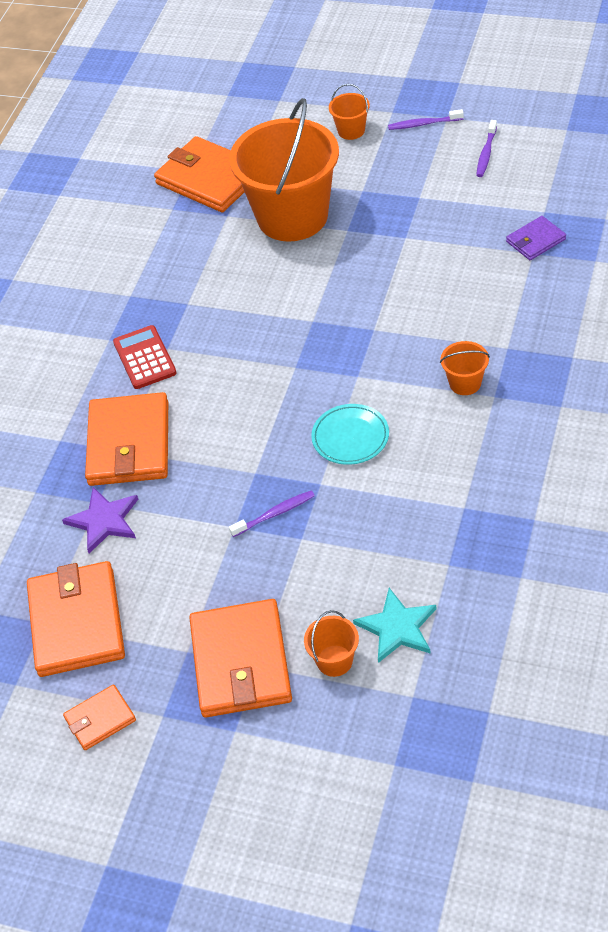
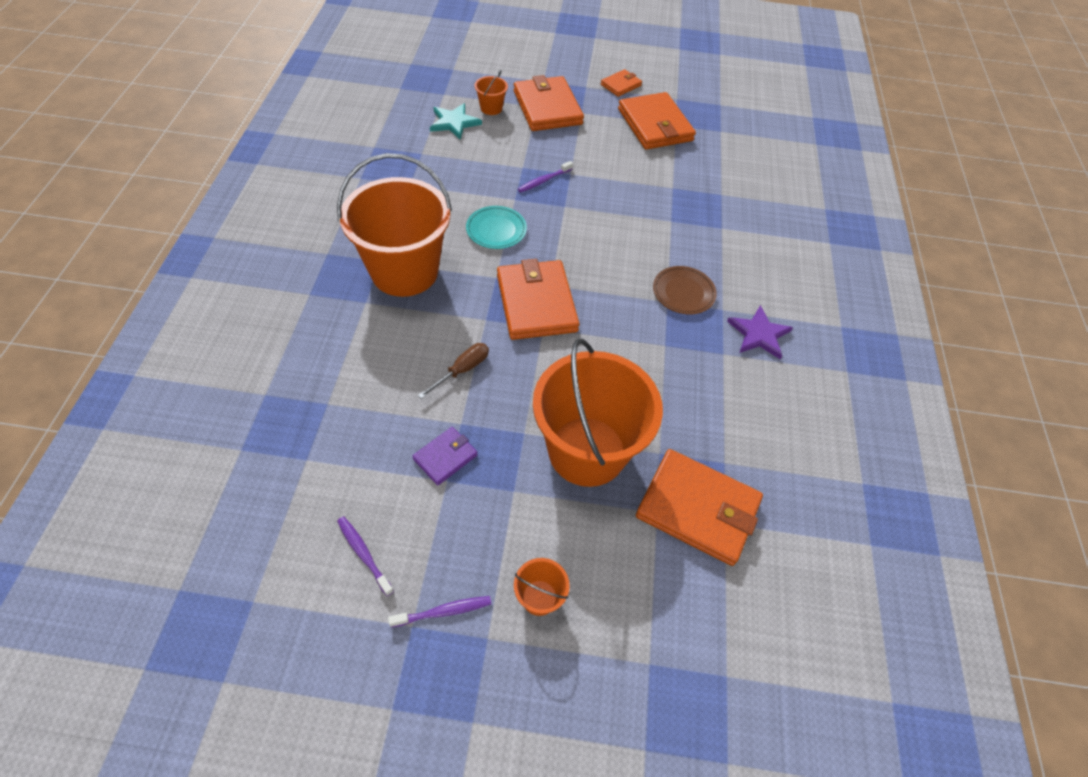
camera: 160 degrees right, 5 degrees up
purple star [62,487,138,554] -> purple star moved to [727,305,793,359]
orange wallet [85,392,168,486] -> orange wallet moved to [497,259,580,340]
red calculator [113,325,177,389] -> brown plate [653,266,717,314]
orange bucket [440,341,490,395] -> orange bucket [337,153,452,297], size x2.49
purple toothbrush [476,120,497,177] -> purple toothbrush turned 45 degrees counterclockwise [337,516,394,596]
purple wallet [506,216,566,260] -> purple wallet moved to [412,427,478,485]
none -> brown screwdriver [418,343,489,399]

